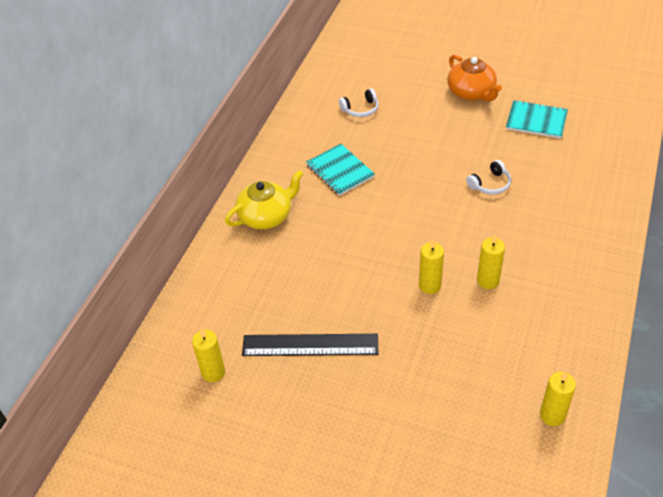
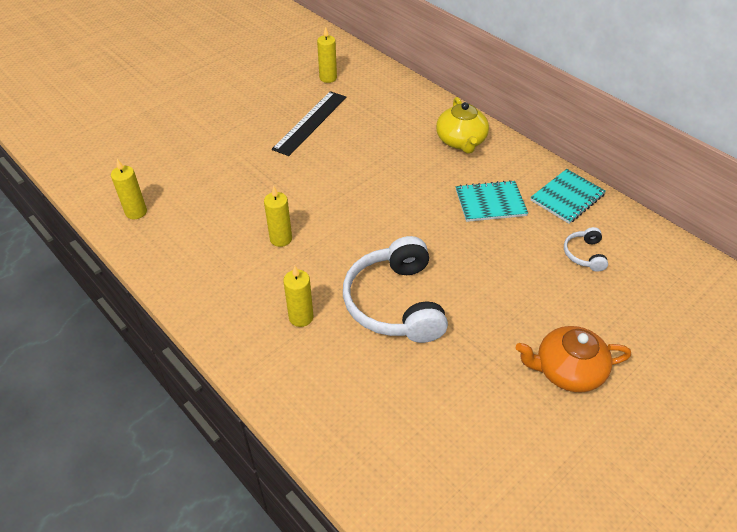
camera: 115 degrees right, 0 degrees up
yellow candle [419,238,444,294] -> yellow candle moved to [283,266,313,327]
white headphones [466,160,511,194] -> white headphones [343,236,448,343], size x2.20
turquoise notebook [506,100,568,139] -> turquoise notebook moved to [530,169,606,224]

